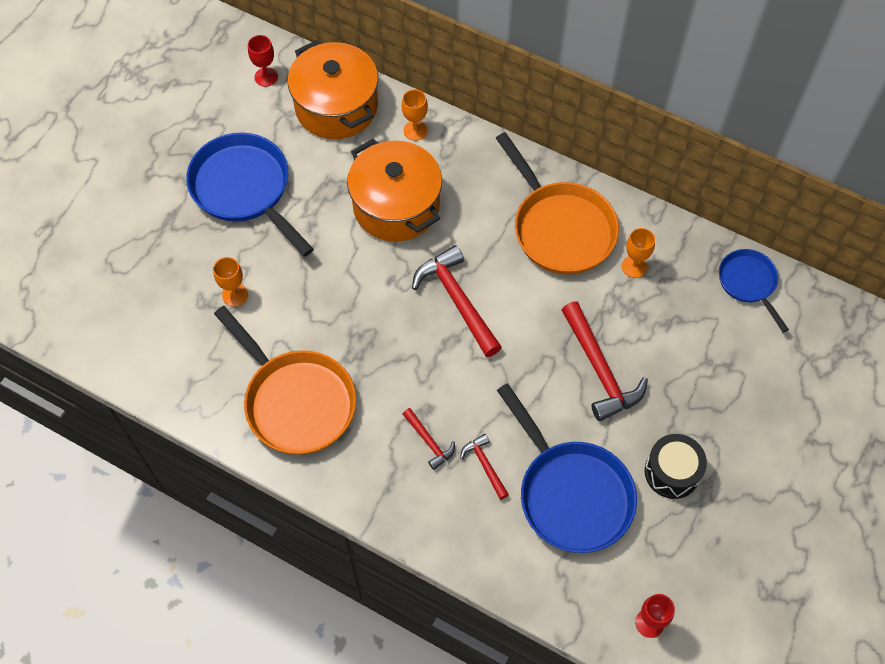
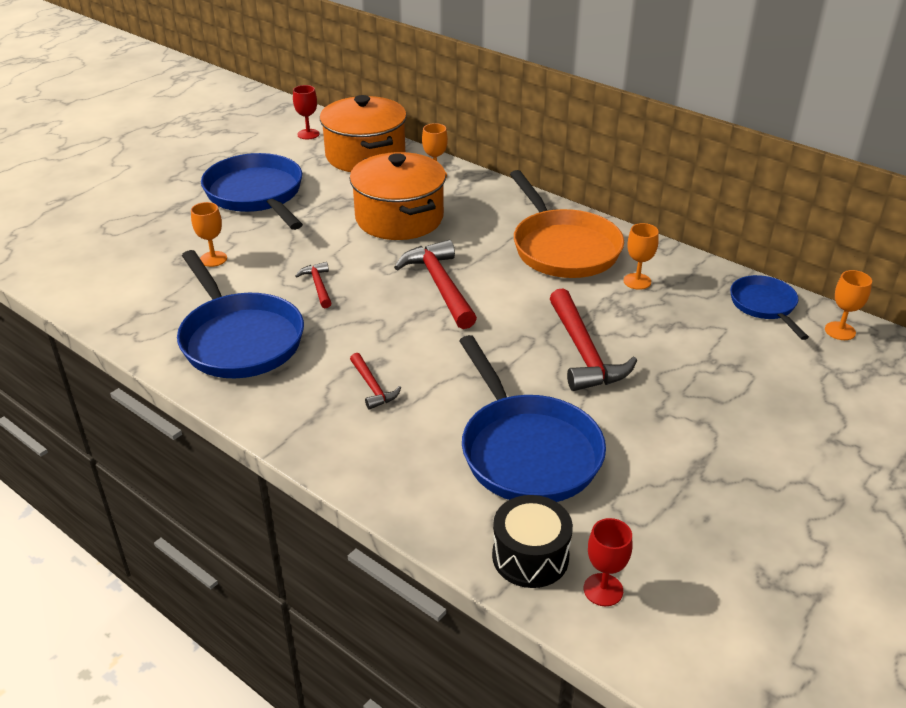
camera: 10 degrees right, 25 degrees down
orange pan [214,306,356,455] -> blue pan [177,250,304,378]
red hammer [460,434,509,500] -> red hammer moved to [296,262,331,308]
black drum [645,434,707,499] -> black drum moved to [492,495,573,588]
none -> orange goblet [825,270,872,340]

